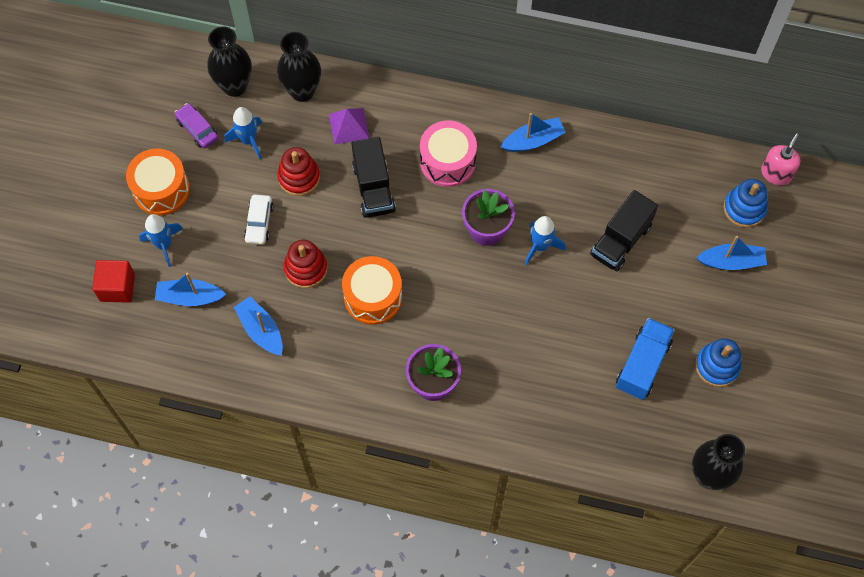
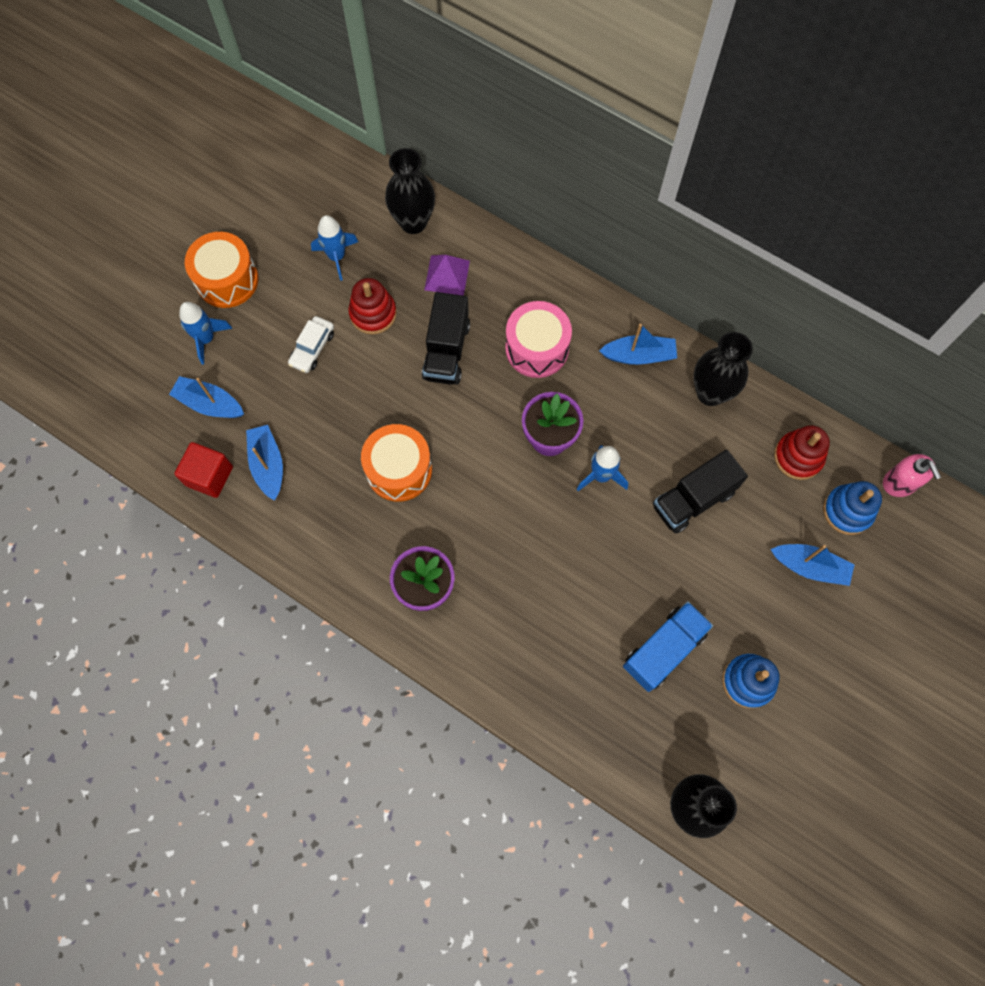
camera: 20 degrees right, 5 degrees up
red cube [92,260,135,303] -> red cube moved to [174,442,233,498]
purple car [174,103,219,149] -> none
black vase [207,26,252,97] -> black vase moved to [693,332,753,406]
red stacking toy [284,240,328,288] -> red stacking toy moved to [774,425,830,480]
pink soap dispenser [761,133,800,185] -> pink soap dispenser turned 105 degrees clockwise [883,454,941,497]

